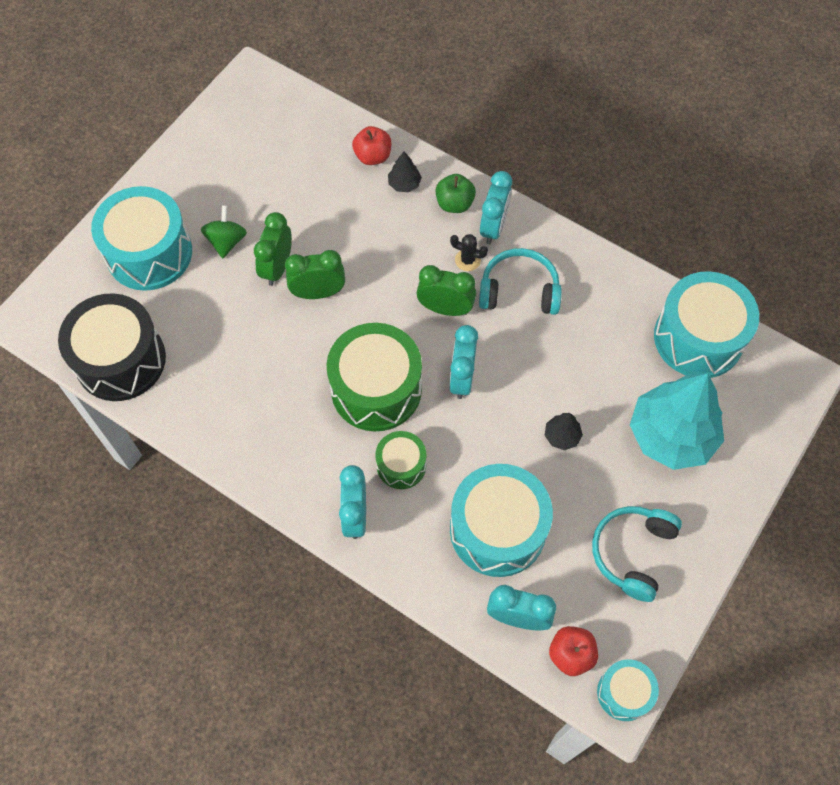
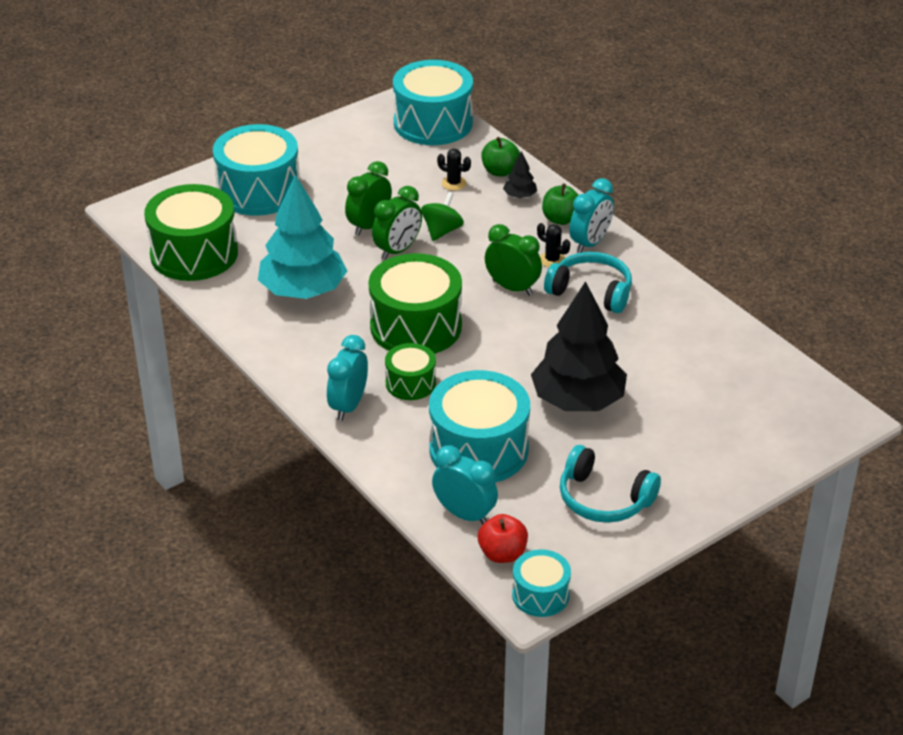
camera: 20 degrees right, 25 degrees down
black drum [58,293,166,401] -> green drum [144,184,238,281]
green spinning top [201,205,247,258] -> green spinning top moved to [421,192,464,241]
green clock [285,250,345,299] -> green clock turned 120 degrees clockwise [372,186,422,260]
red apple [352,126,391,165] -> green apple [481,137,520,176]
turquoise clock [449,325,478,399] -> none
black tree [545,413,583,450] -> black tree [531,281,627,411], size x2.43
turquoise headphones [592,506,682,602] -> turquoise headphones turned 105 degrees counterclockwise [560,445,661,523]
turquoise tree [630,373,724,470] -> turquoise tree moved to [258,175,347,299]
turquoise drum [654,271,759,378] -> turquoise drum moved to [393,60,473,145]
none -> black cactus [437,149,471,191]

